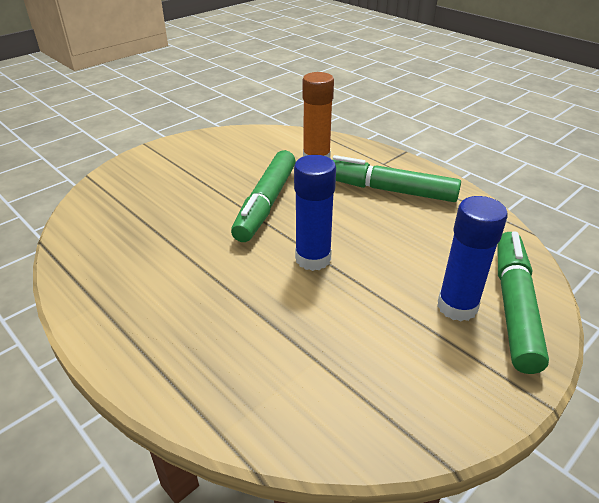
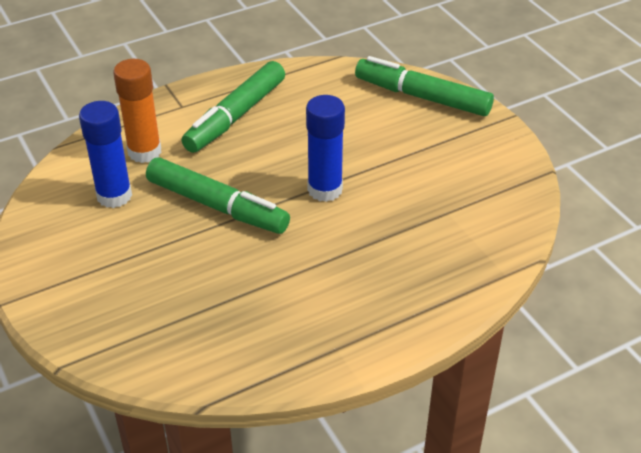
camera: 75 degrees left, 5 degrees up
blue glue stick [437,196,508,321] -> blue glue stick moved to [79,101,132,208]

